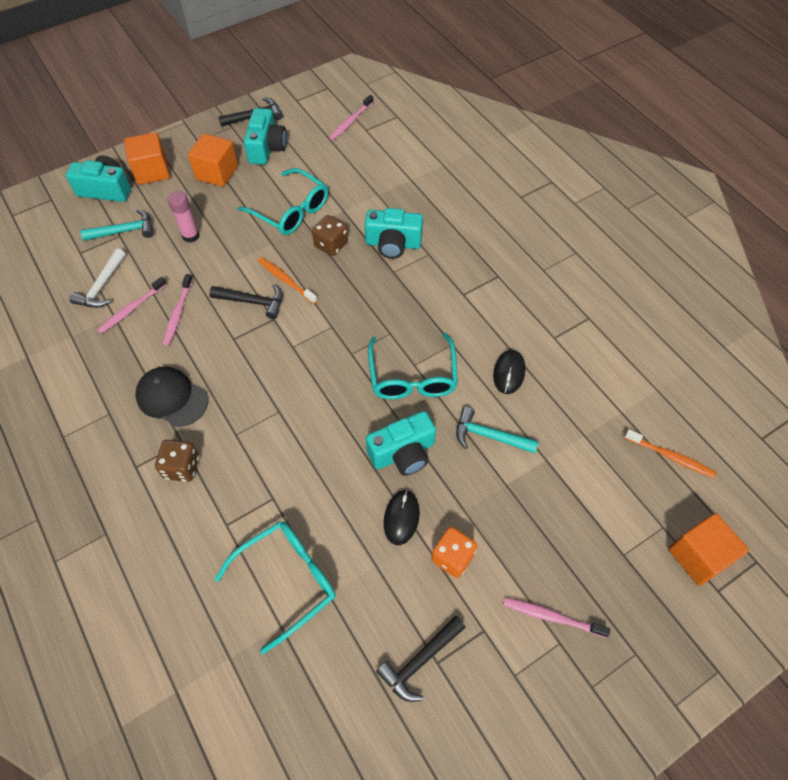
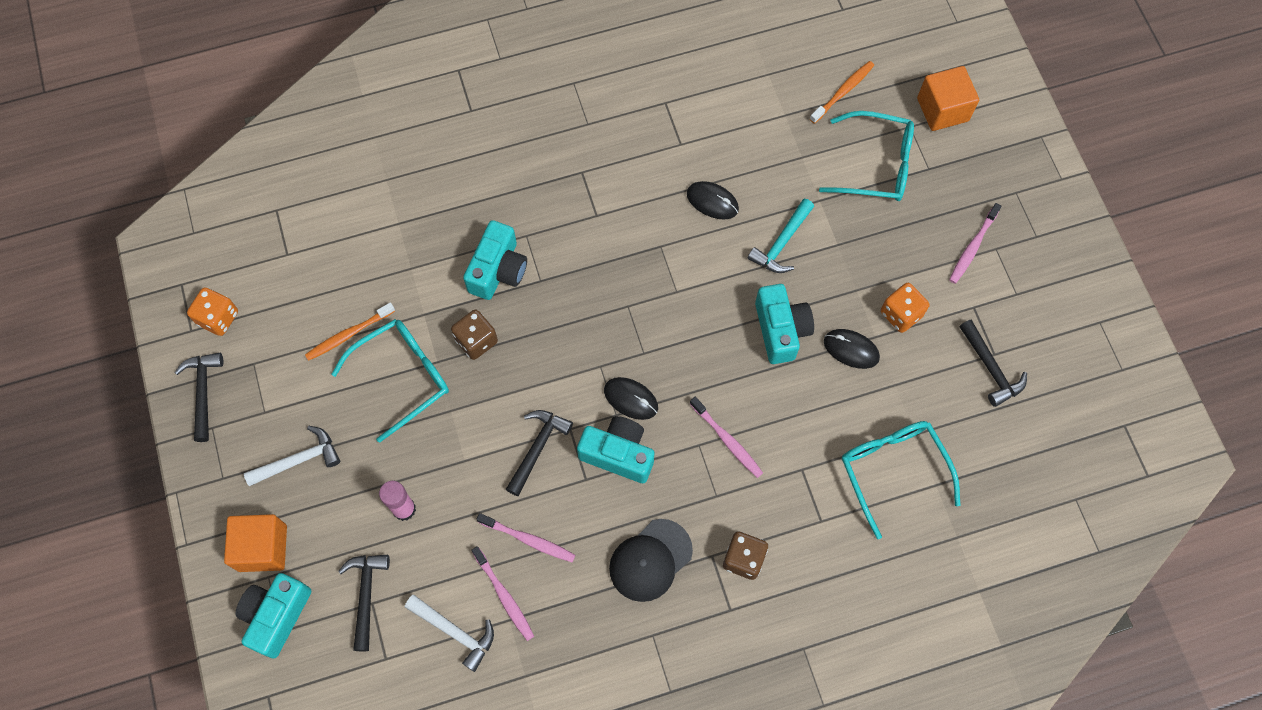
camera: 75 degrees left, 10 degrees up
turquoise hammer [80,209,154,241] -> black hammer [338,555,390,651]
orange cube [188,133,238,187] -> white hammer [244,426,340,486]
turquoise camera [244,108,287,165] -> turquoise camera moved to [577,416,655,483]
orange toothbrush [258,257,317,304] -> orange toothbrush moved to [305,302,395,361]
pink toothbrush [329,95,374,140] -> pink toothbrush moved to [690,397,763,478]
turquoise glasses [368,333,458,399] -> turquoise glasses moved to [819,111,914,201]
none -> orange dice [187,287,238,336]
none -> black mouse [604,377,658,420]

